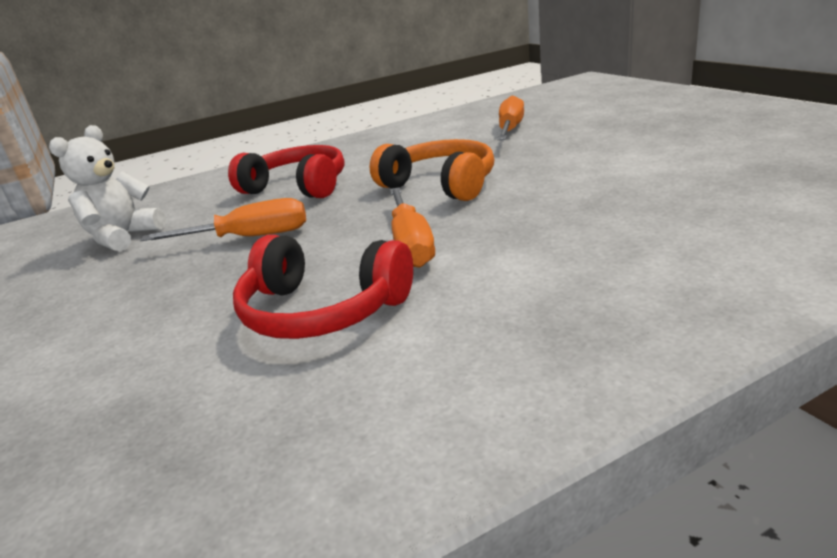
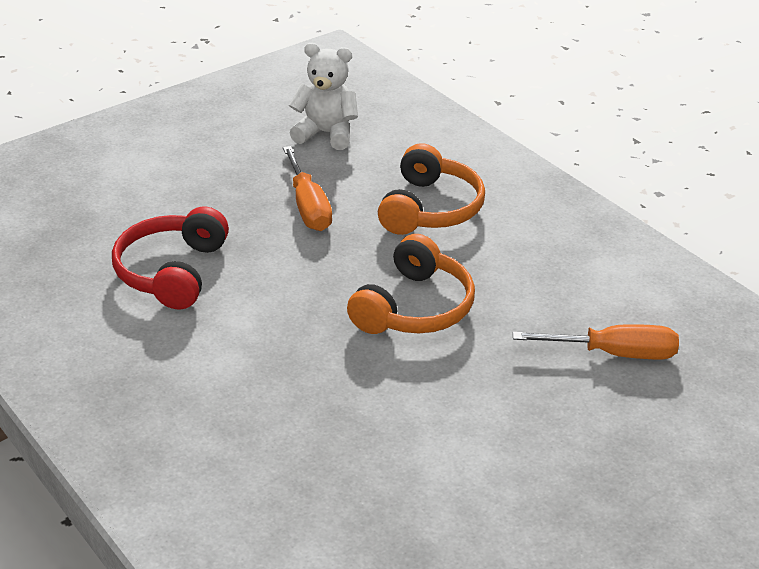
camera: 75 degrees right, 10 degrees up
red headphones [228,145,345,198] -> orange headphones [378,143,485,235]
orange screwdriver [390,187,435,268] -> none

